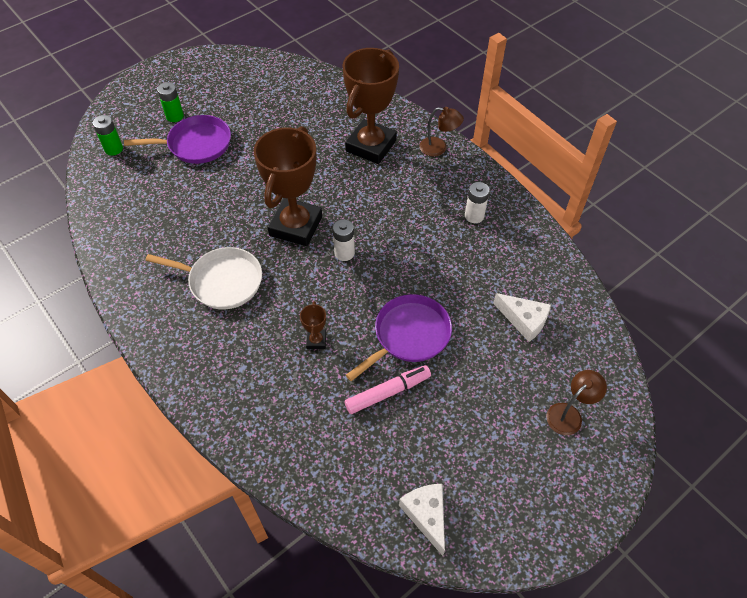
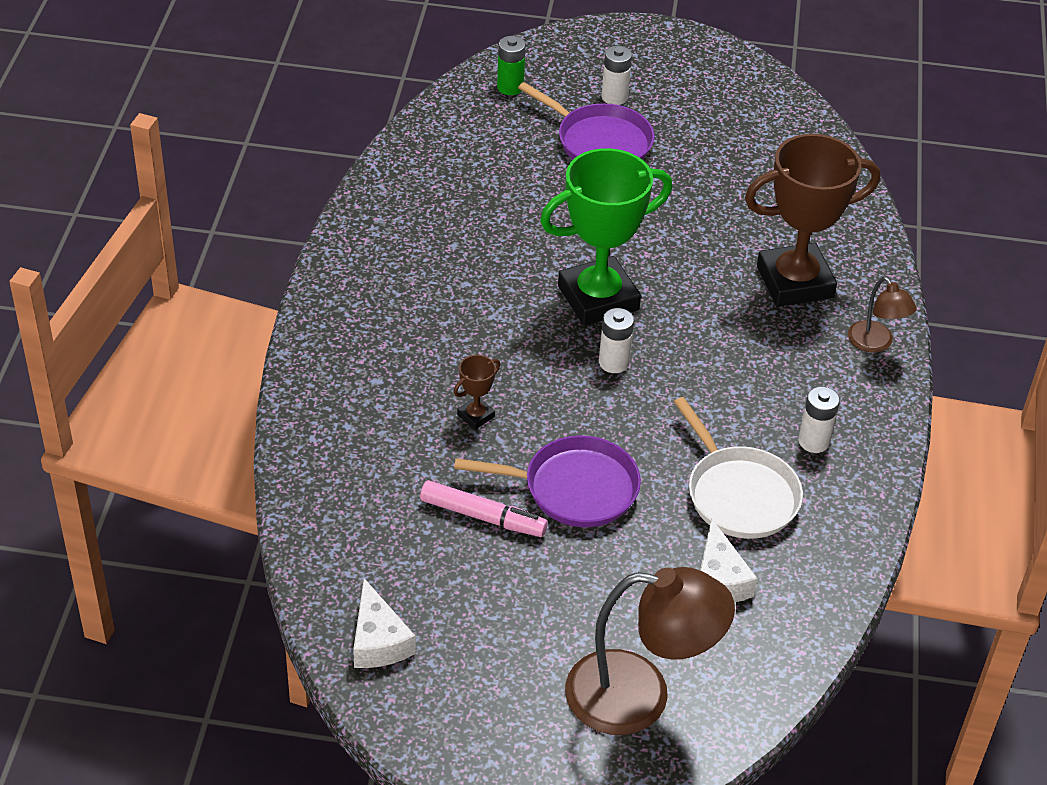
camera: 45 degrees right, 10 degrees down
white pan [145,247,262,309] -> white pan moved to [674,397,803,539]
green battery [157,82,184,122] -> white battery [601,46,632,105]
brown trophy [253,126,322,246] -> green trophy [540,148,672,326]
white cheese [399,484,445,556] -> white cheese turned 135 degrees clockwise [353,578,415,668]
brown lamp [546,370,607,435] -> brown lamp [565,567,735,735], size x1.93

